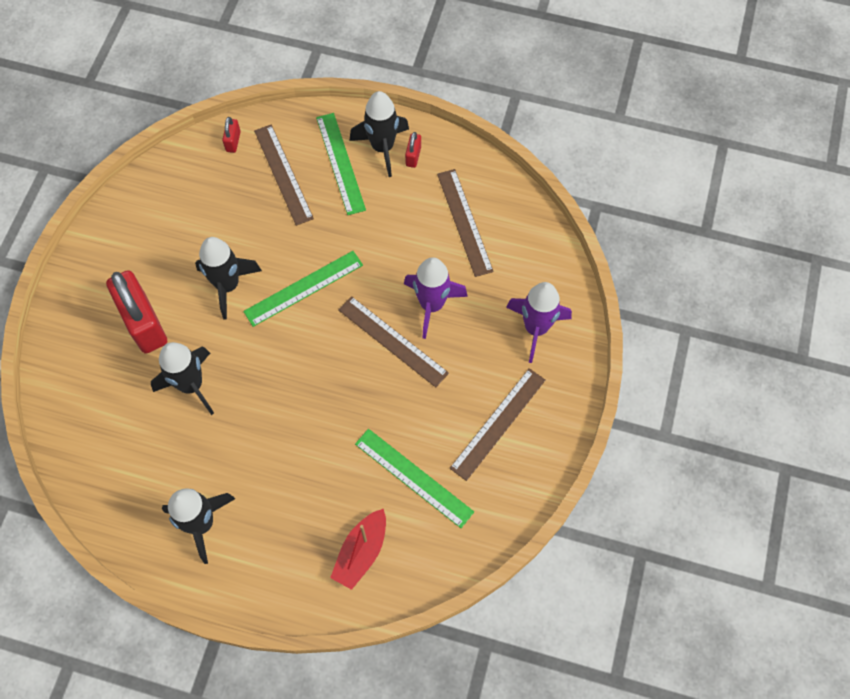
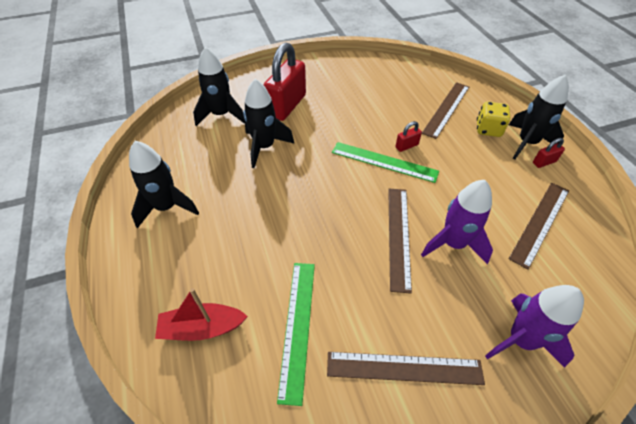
camera: 55 degrees right, 15 degrees down
black rocket [195,237,262,320] -> black rocket moved to [193,47,245,126]
red padlock [222,117,241,153] -> red padlock moved to [396,121,422,152]
green ruler [316,113,366,215] -> yellow dice [477,102,510,137]

